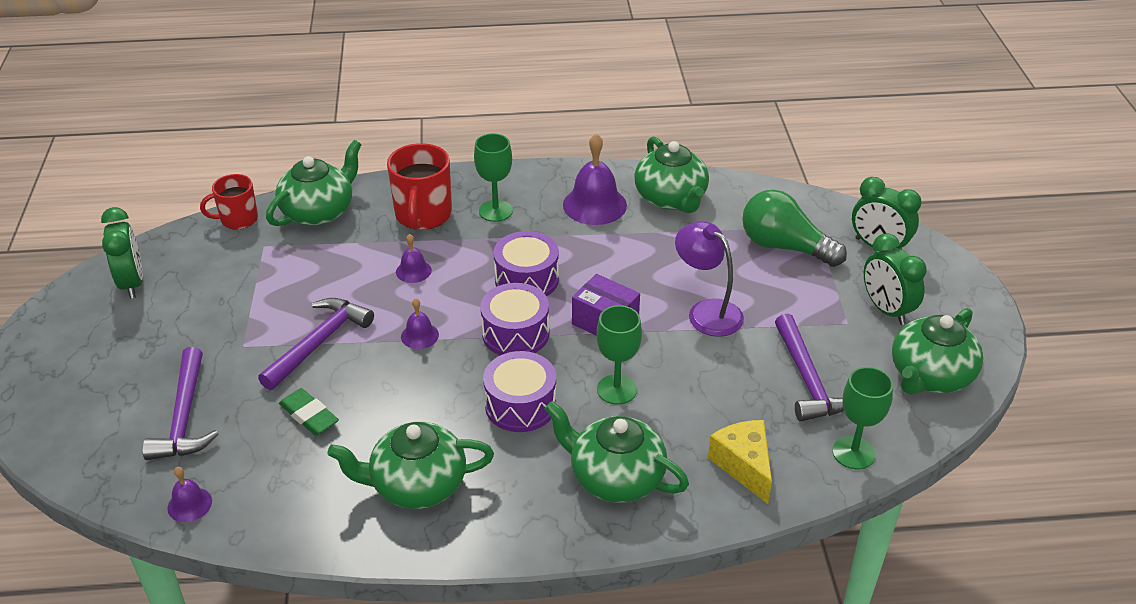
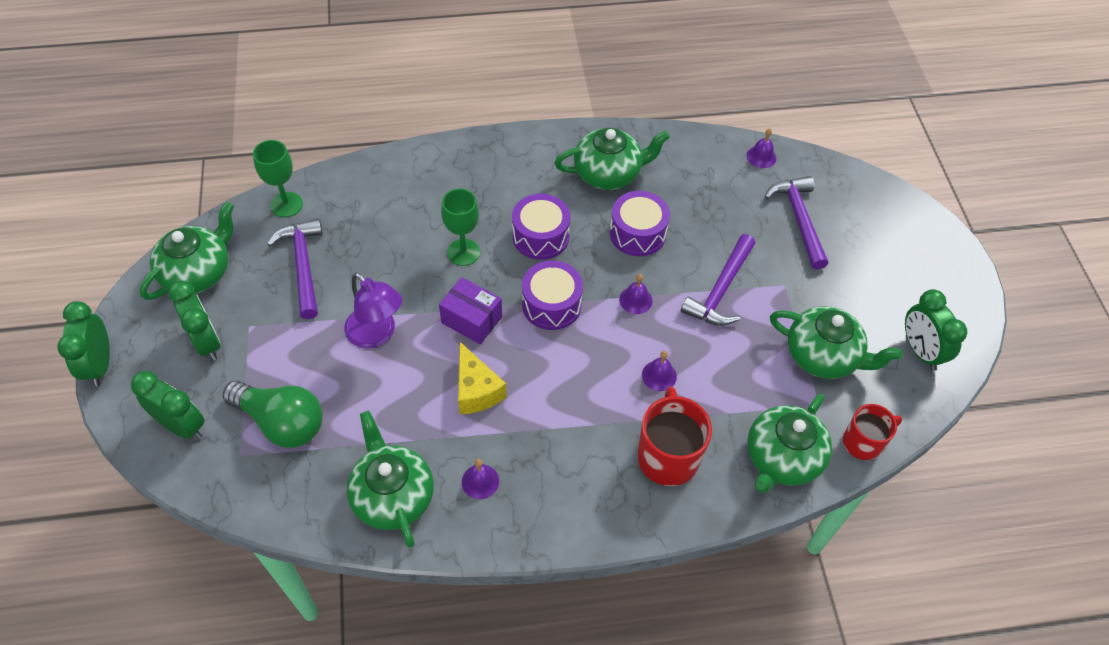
camera: 175 degrees right, 15 degrees up
green eraser [279,388,339,435] -> none
green goblet [474,133,513,222] -> none
purple drum [493,231,559,296] -> purple drum moved to [610,191,670,256]
green teapot [545,401,689,503] -> green teapot moved to [770,306,903,379]
purple bell [563,133,627,225] -> purple bell [462,459,499,499], size x0.52
yellow cheese [708,420,772,504] -> yellow cheese moved to [458,342,507,414]
none -> green clock [57,301,110,386]

